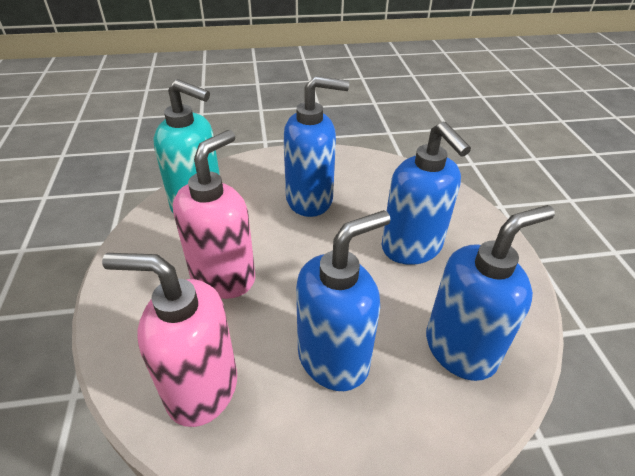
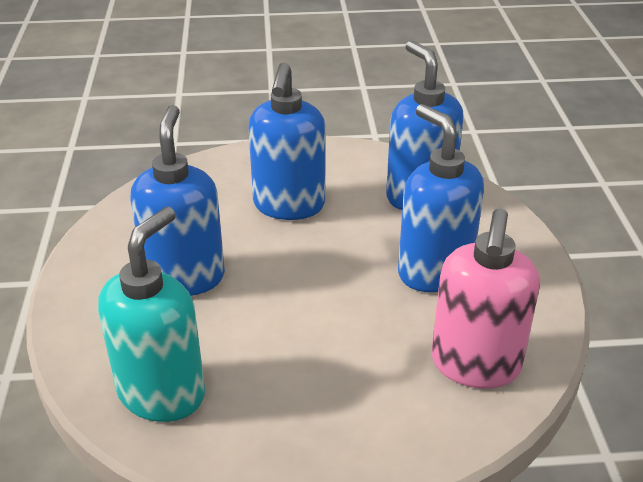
camera: 85 degrees left, 5 degrees down
pink soap dispenser [173,130,255,299] -> none
blue soap dispenser [382,122,471,265] -> blue soap dispenser turned 120 degrees clockwise [249,63,326,220]

